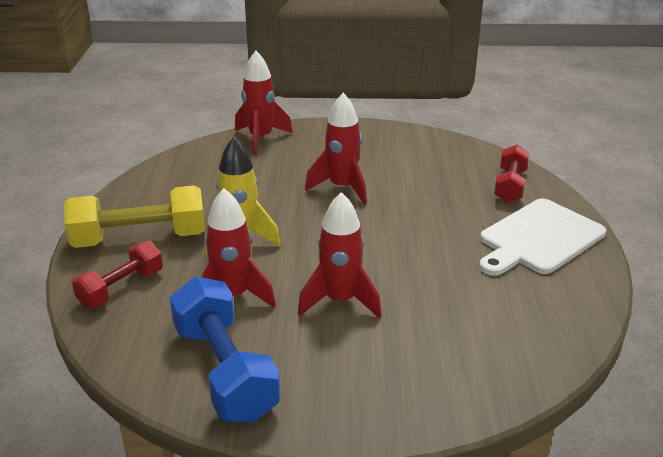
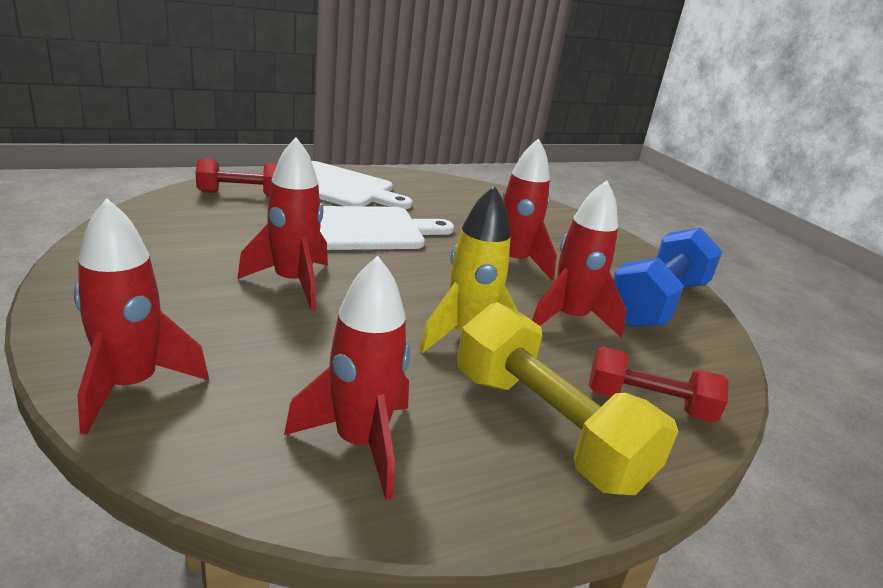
camera: 120 degrees left, 5 degrees down
none -> red rocket [284,256,410,500]
none -> white cutting board [320,206,454,250]

